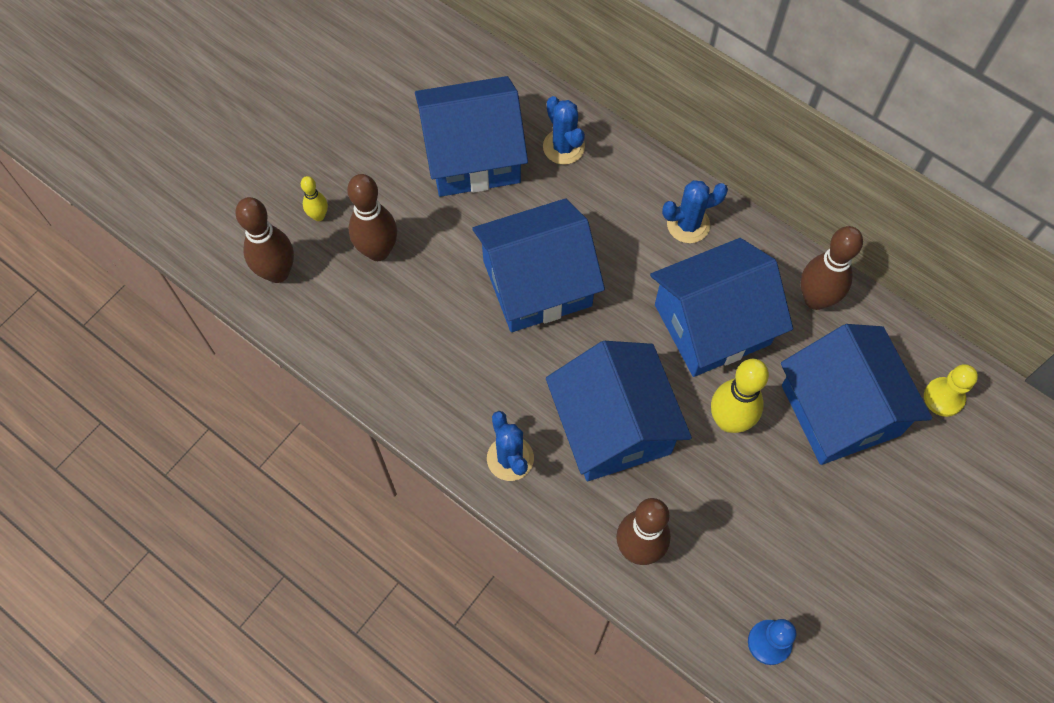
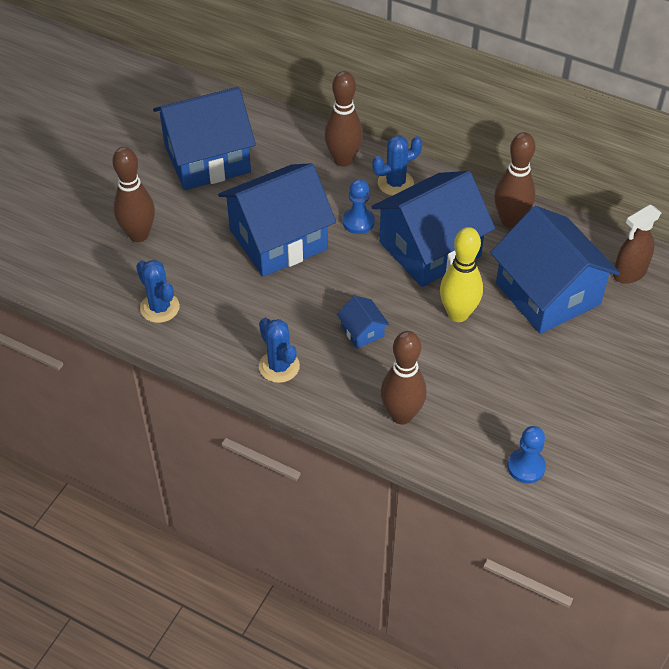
camera: 10 degrees left, 15 degrees down
brown bowling pin [235,197,294,283] -> brown bowling pin moved to [324,71,363,167]
yellow bowling pin [301,176,328,221] -> none
blue cactus [543,96,585,165] -> blue cactus moved to [136,260,180,323]
blue house [546,341,692,481] -> blue house [337,296,389,349], size x0.41
yellow pawn [924,364,978,417] -> brown spray bottle [613,204,661,284]
none -> blue pawn [342,179,375,234]

